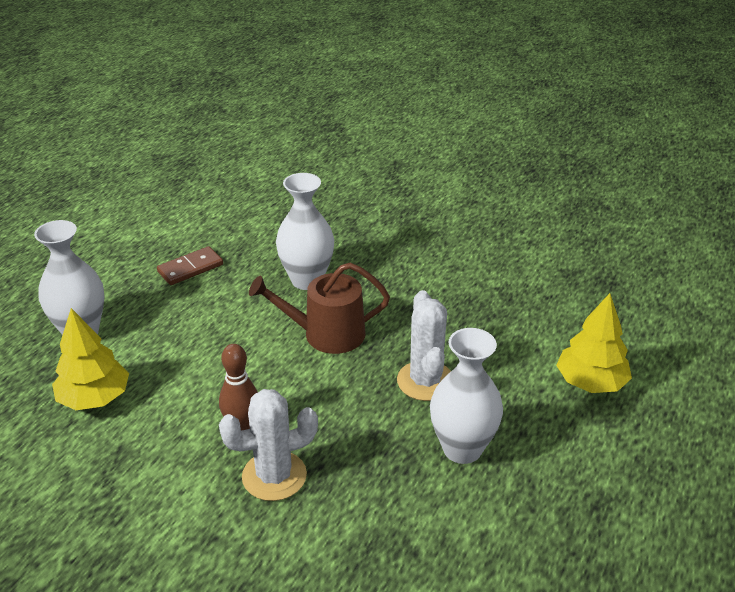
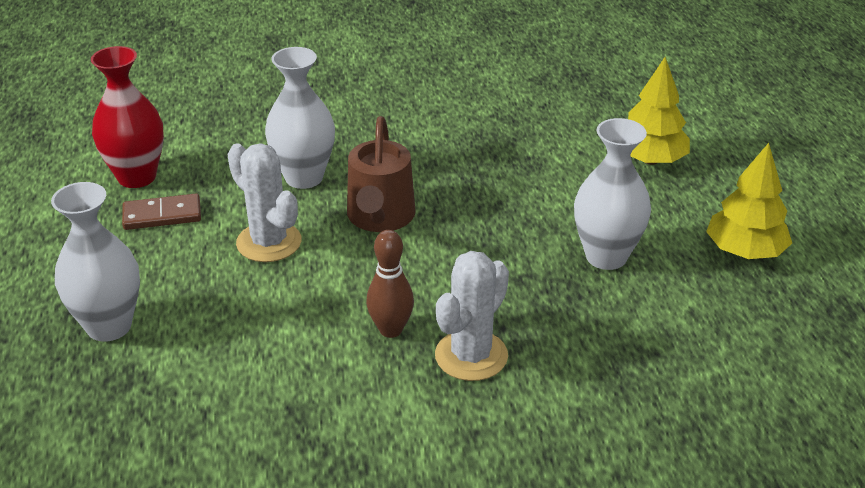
camera: 35 degrees left, 0 degrees up
yellow tree [52,308,129,410] -> yellow tree moved to [706,143,792,259]
brown domino [157,246,223,285] -> brown domino turned 60 degrees clockwise [122,194,201,230]
brown watering can [249,263,390,354] -> brown watering can turned 45 degrees counterclockwise [347,116,416,232]
white cactus [397,290,451,401] -> white cactus moved to [227,143,302,262]
none -> red vase [91,46,164,188]

